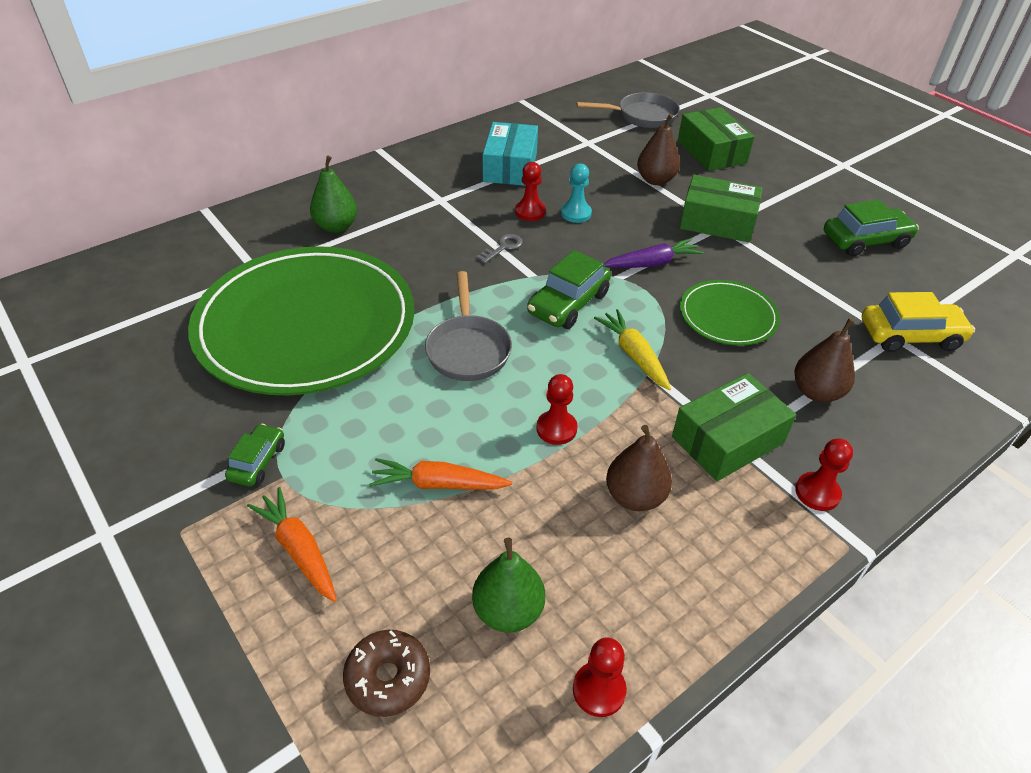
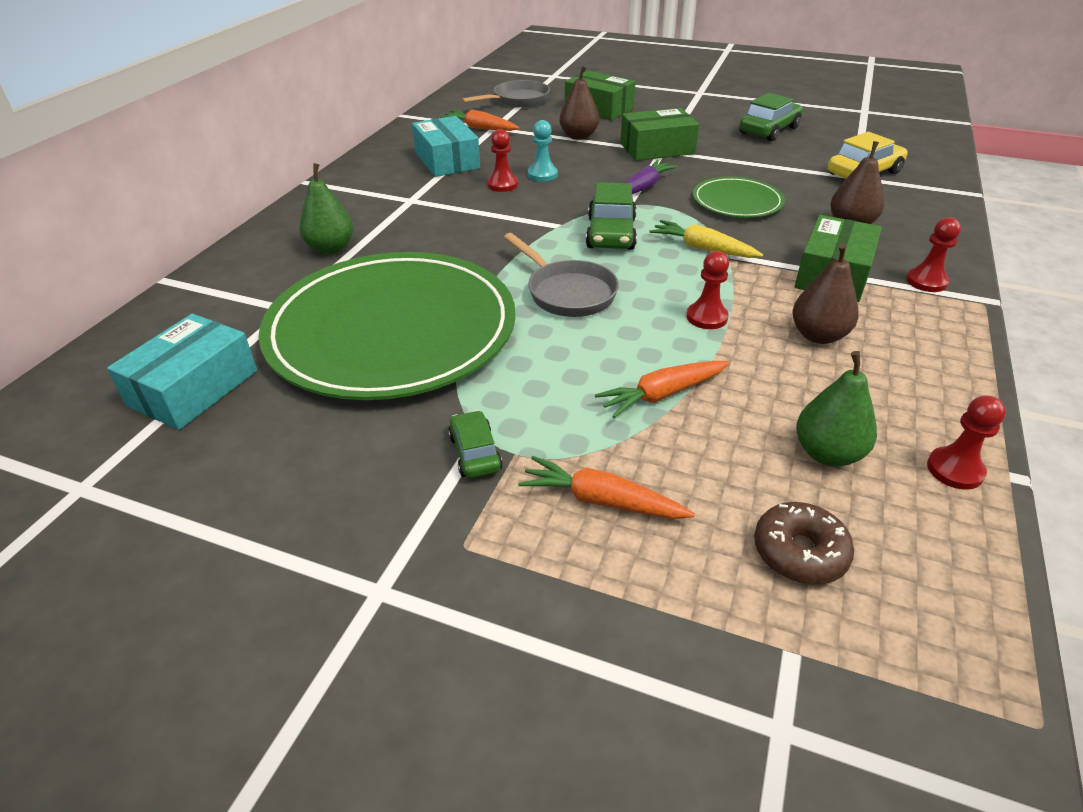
camera: 30 degrees left, 5 degrees down
grey key [476,234,523,263] -> none
none -> turquoise box [107,314,257,430]
none -> orange carrot [440,110,519,131]

